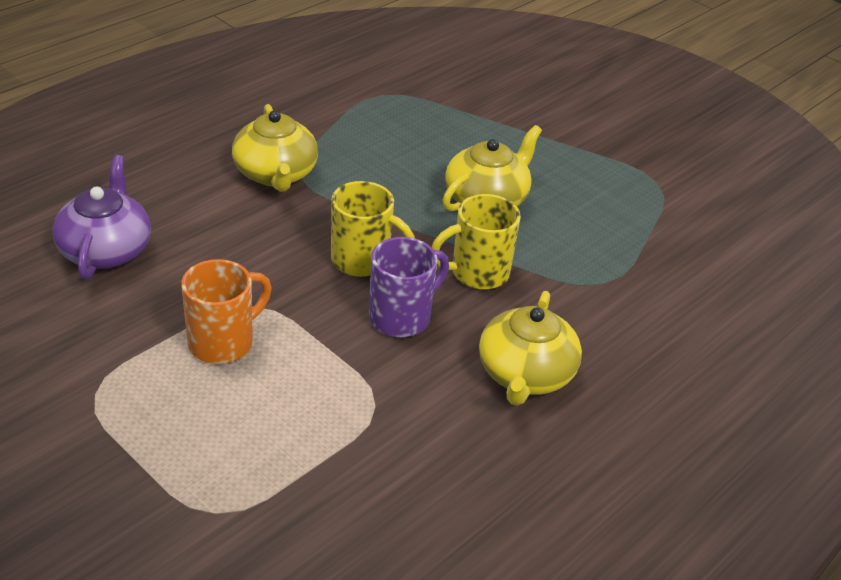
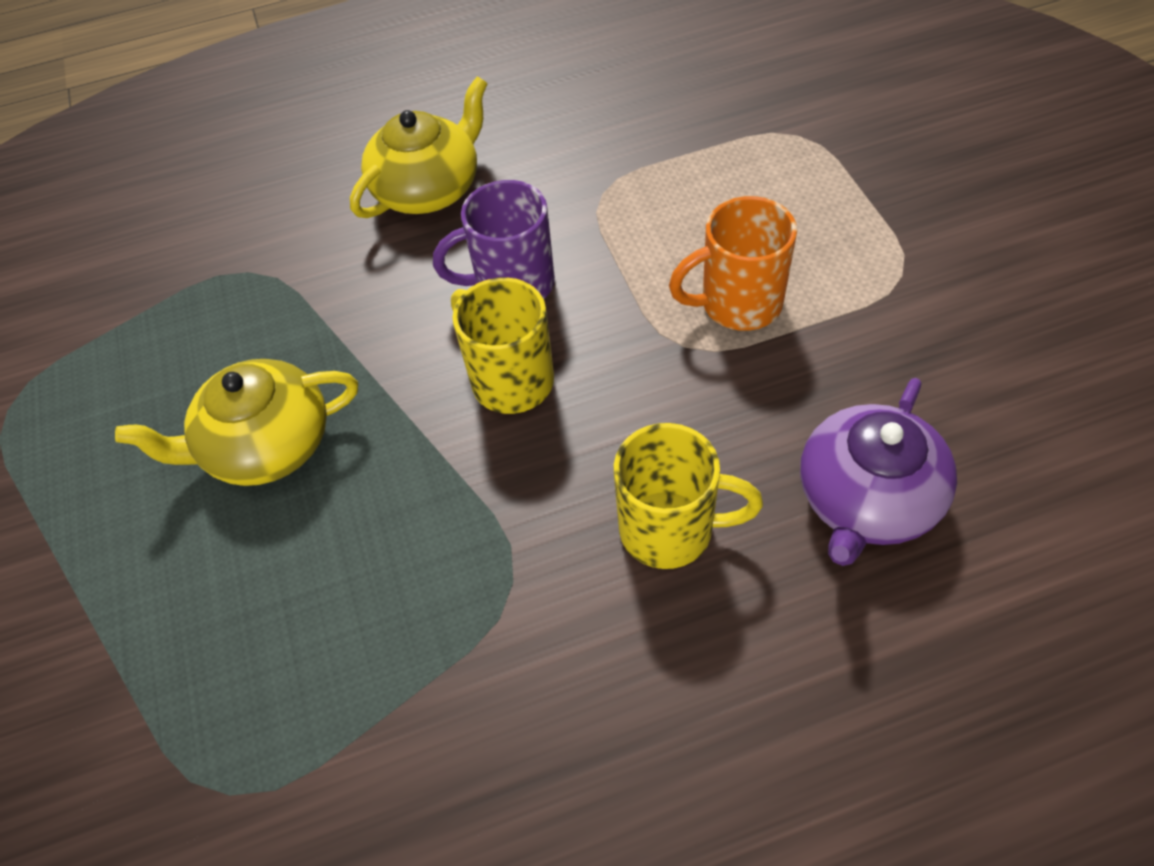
camera: 145 degrees left, 15 degrees up
yellow teapot [232,104,318,192] -> none
yellow mug [432,194,521,290] -> yellow mug moved to [614,423,763,569]

